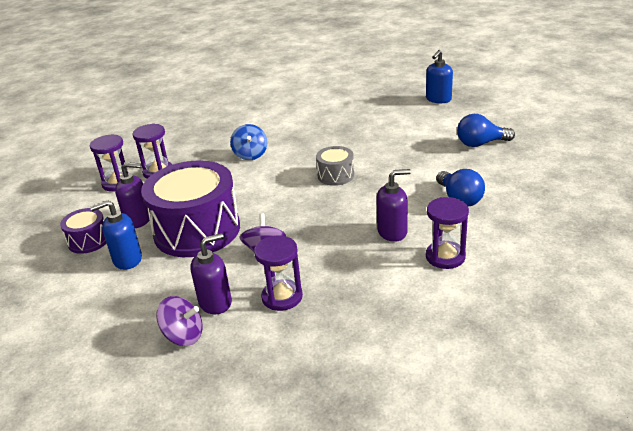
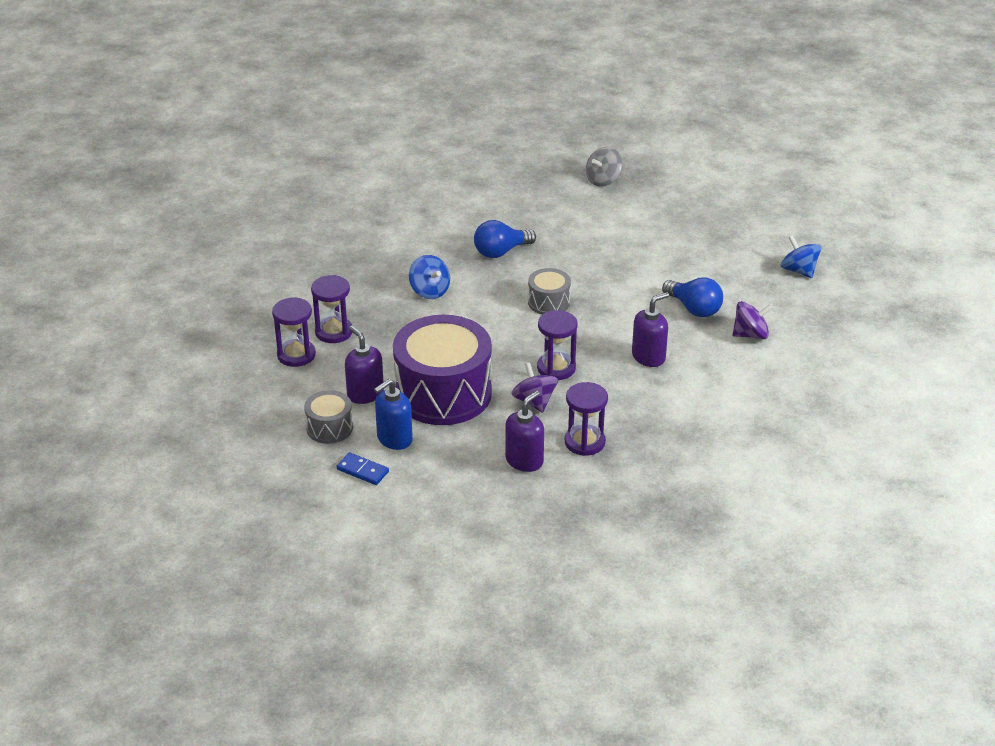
camera: 25 degrees left, 5 degrees up
purple drum [60,208,106,254] -> grey drum [304,390,353,444]
purple soap dispenser [115,162,150,228] -> purple soap dispenser turned 105 degrees counterclockwise [345,326,384,404]
purple spinning top [156,296,203,346] -> purple spinning top moved to [732,301,773,339]
blue soap dispenser [426,50,453,103] -> grey spinning top [586,147,622,187]
purple hourglass [426,197,469,269] -> purple hourglass moved to [537,310,578,380]
blue light bulb [457,114,515,147] -> blue light bulb moved to [474,220,536,258]
none -> blue domino [337,452,389,485]
none -> blue spinning top [781,235,821,278]

